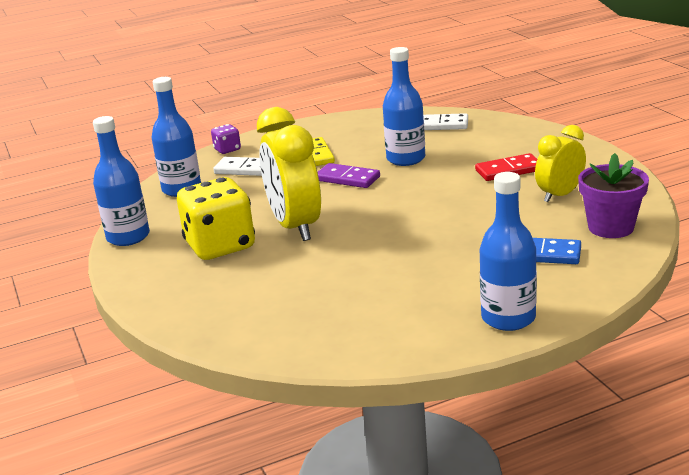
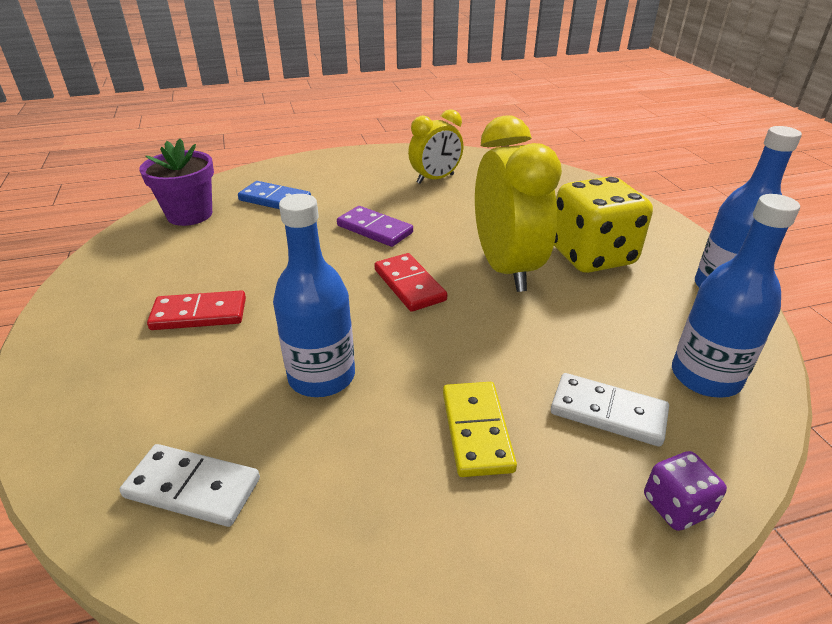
camera: 175 degrees left, 10 degrees up
purple domino [318,163,380,188] -> purple domino moved to [337,206,413,247]
blue bottle [480,172,537,331] -> none
yellow clock [535,125,586,202] -> yellow clock moved to [408,109,463,184]
none -> red domino [374,253,447,312]

